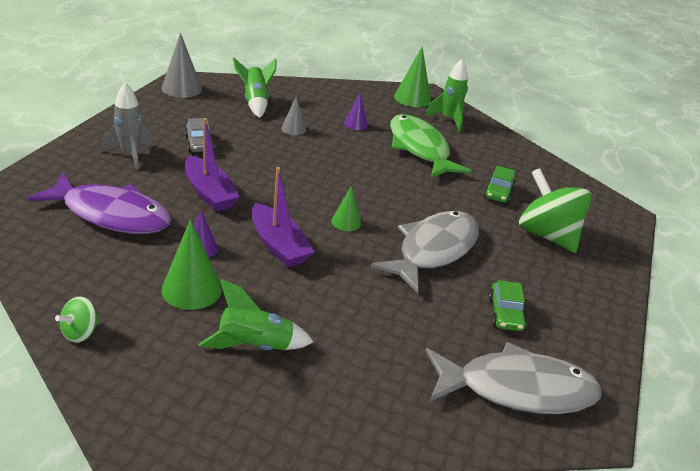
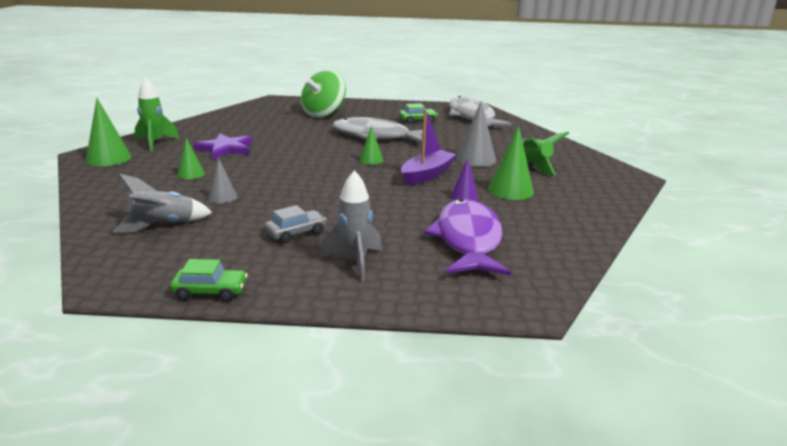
camera: 105 degrees left, 10 degrees down
green spinning top [55,296,99,343] -> none
grey cone [162,33,202,98] -> grey cone moved to [456,101,496,167]
purple boat [185,118,240,212] -> none
green rocket [233,57,277,118] -> grey rocket [113,174,212,233]
purple cone [344,93,368,130] -> green cone [177,138,205,179]
green fish [390,114,472,178] -> purple star [194,133,253,159]
green car [484,166,516,204] -> green car moved to [170,259,248,302]

